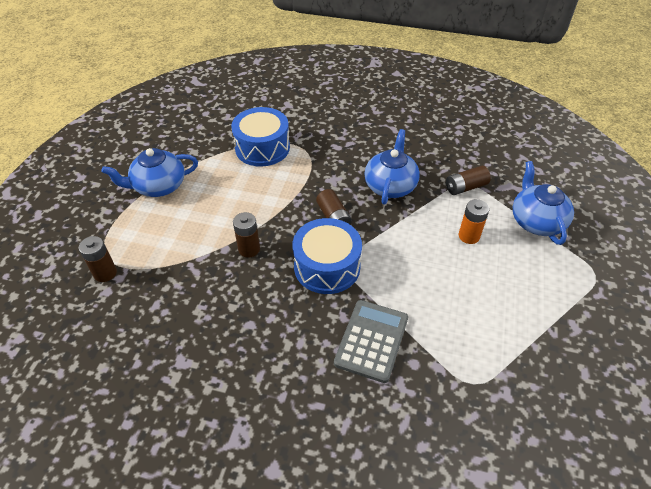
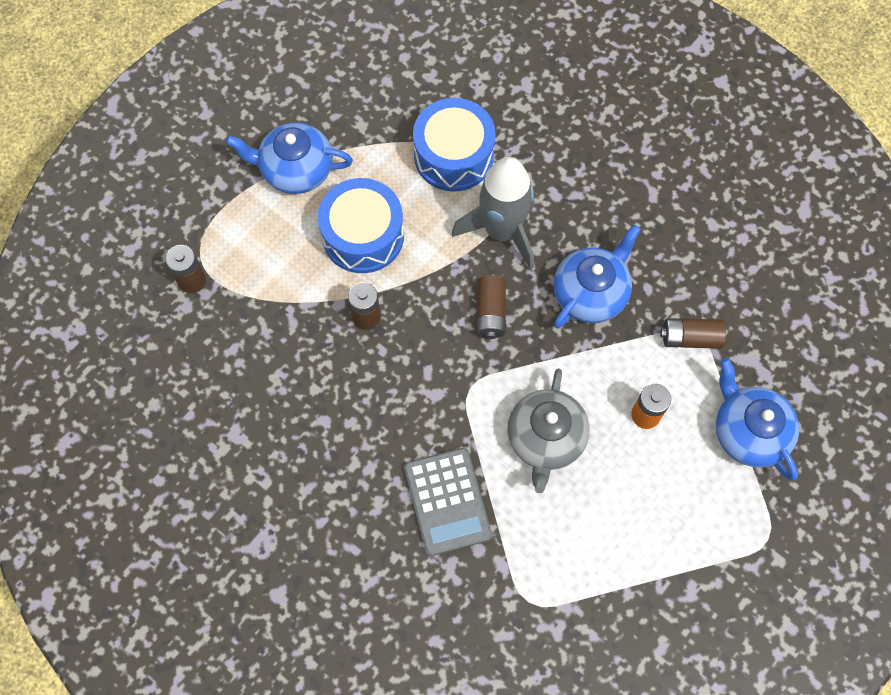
camera: 25 degrees right, 20 degrees up
blue drum [292,218,362,294] -> blue drum moved to [318,178,404,273]
grey calculator [334,300,408,383] -> grey calculator turned 120 degrees clockwise [404,448,492,556]
blue teapot [513,161,574,245] -> blue teapot turned 45 degrees counterclockwise [716,358,799,480]
none -> grey rocket [452,157,534,270]
none -> grey teapot [507,369,590,493]

